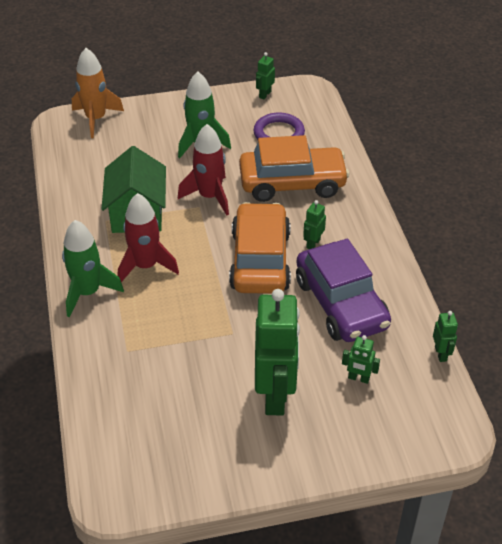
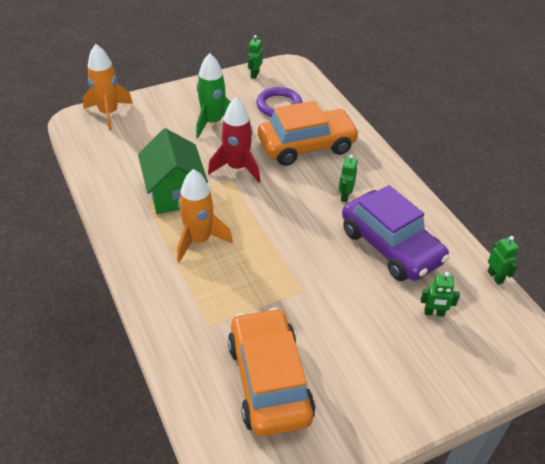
camera: 15 degrees left, 0 degrees up
green rocket [62,220,124,318] -> none
red rocket [118,193,179,282] -> orange rocket [177,169,233,262]
orange car [229,202,291,294] -> orange car moved to [228,308,315,437]
green robot [255,289,300,415] -> none

